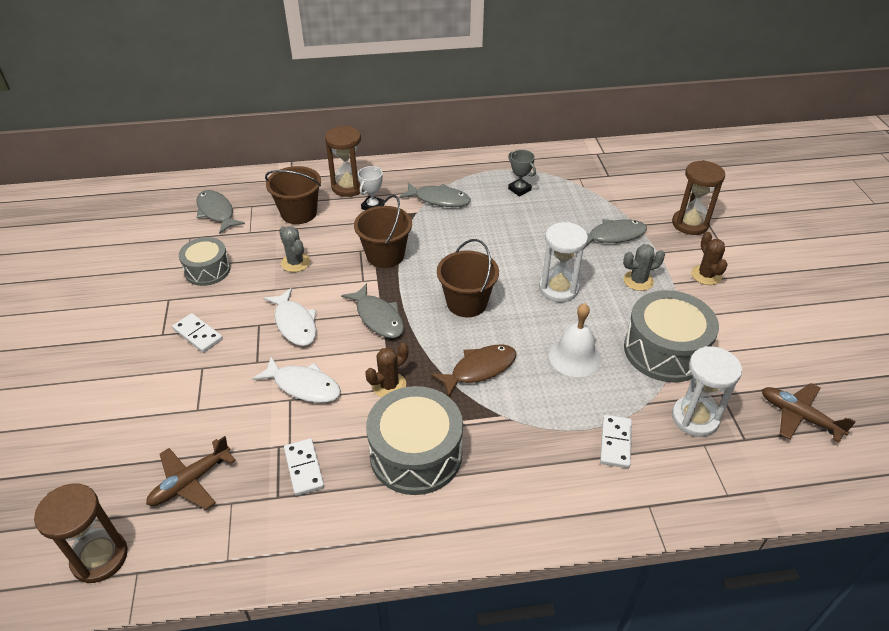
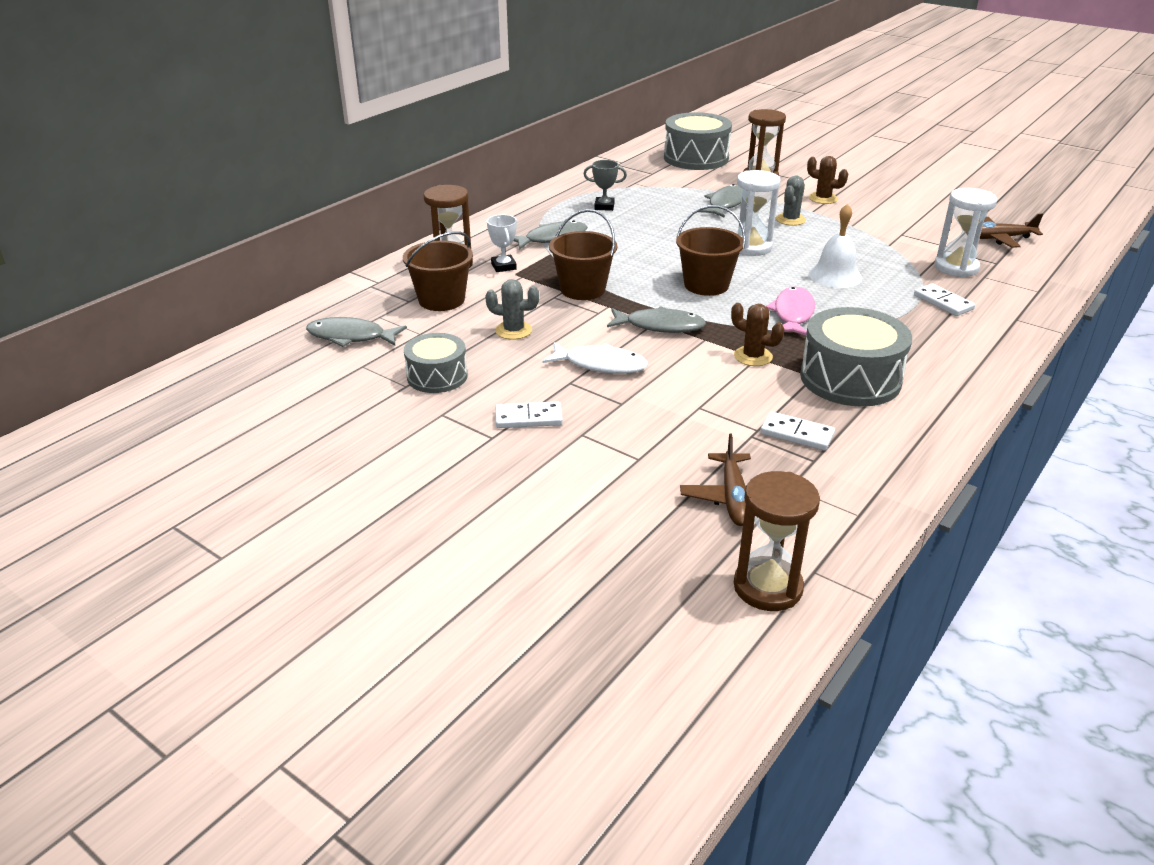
camera: 45 degrees left, 10 degrees down
white fish [252,356,341,403] -> none
brown cactus [365,343,409,397] -> brown cactus turned 60 degrees counterclockwise [731,303,785,366]
brown fish [431,344,517,397] -> pink fish [766,287,815,336]
grey drum [624,290,719,383] -> grey drum moved to [664,112,732,170]

